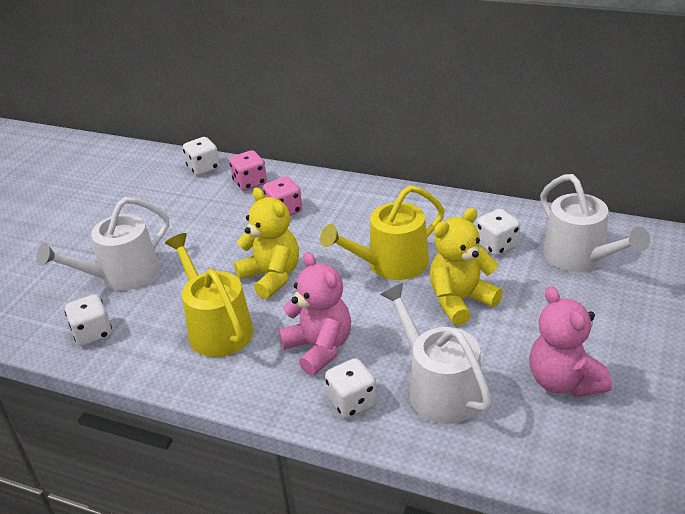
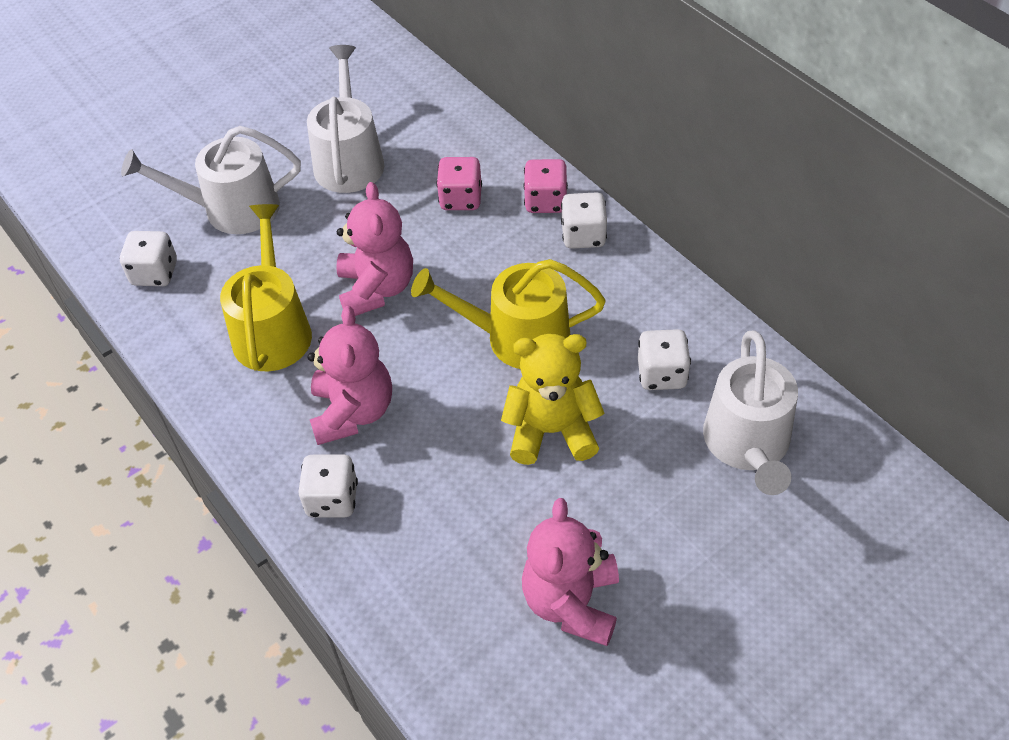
camera: 30 degrees right, 15 degrees up
white dice [183,137,220,176] -> white dice moved to [561,192,607,249]
pink dice [230,150,267,191] -> pink dice moved to [523,159,568,213]
yellow teddy bear [234,188,299,299] -> pink teddy bear [336,182,413,316]
white watering can [380,283,492,424] -> white watering can moved to [307,45,384,193]

